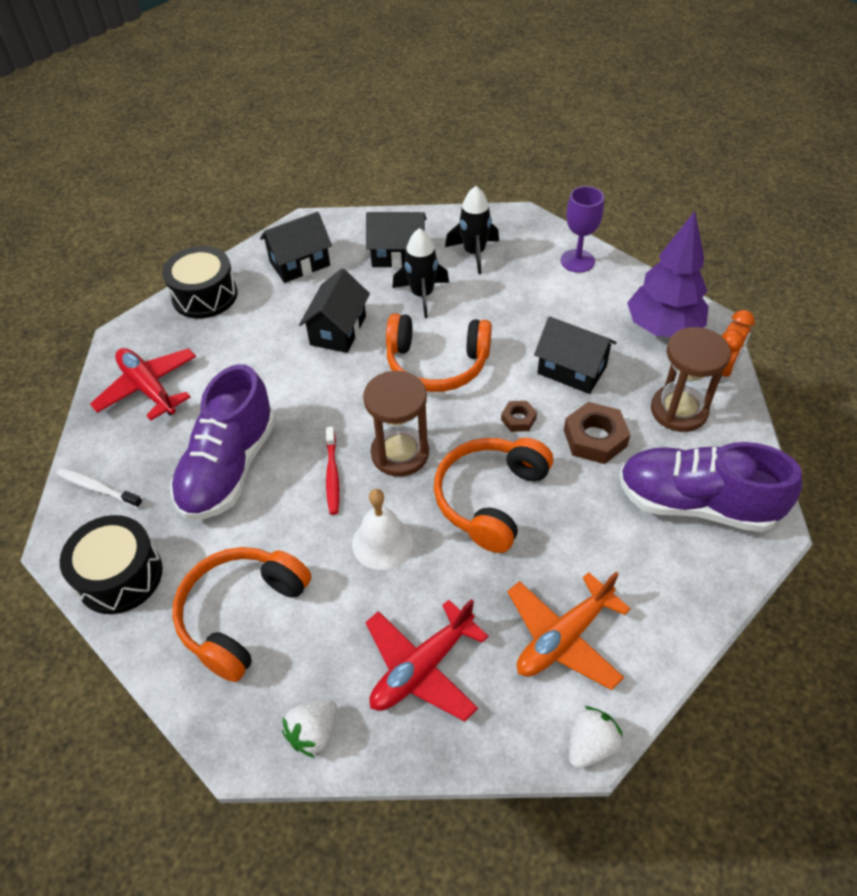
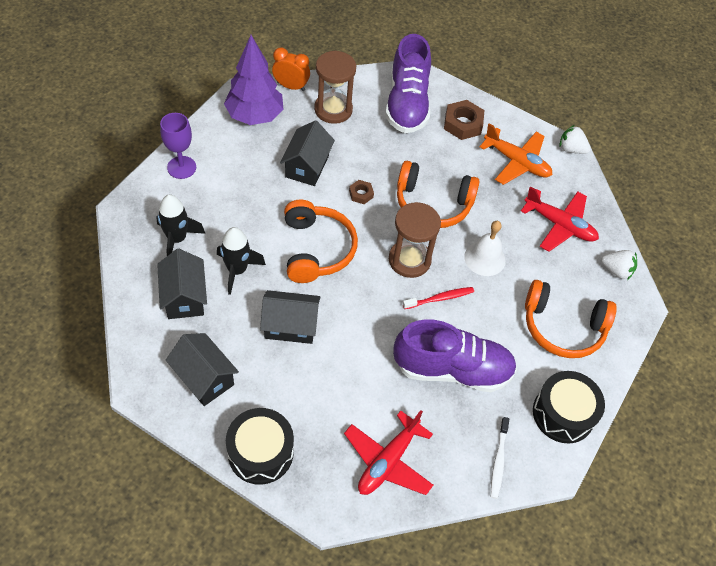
camera: 110 degrees left, 5 degrees up
brown nut [564,402,630,464] -> brown nut moved to [444,100,485,140]

